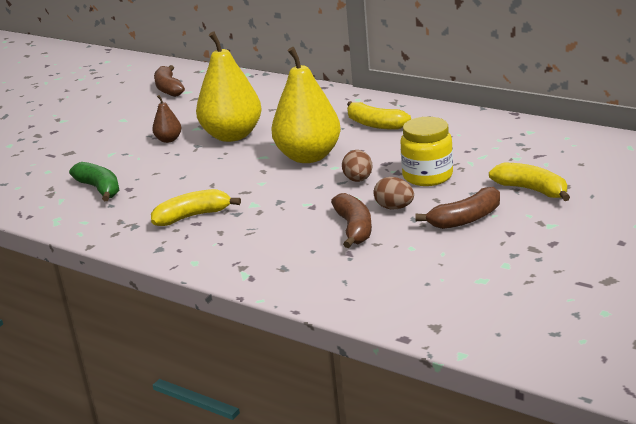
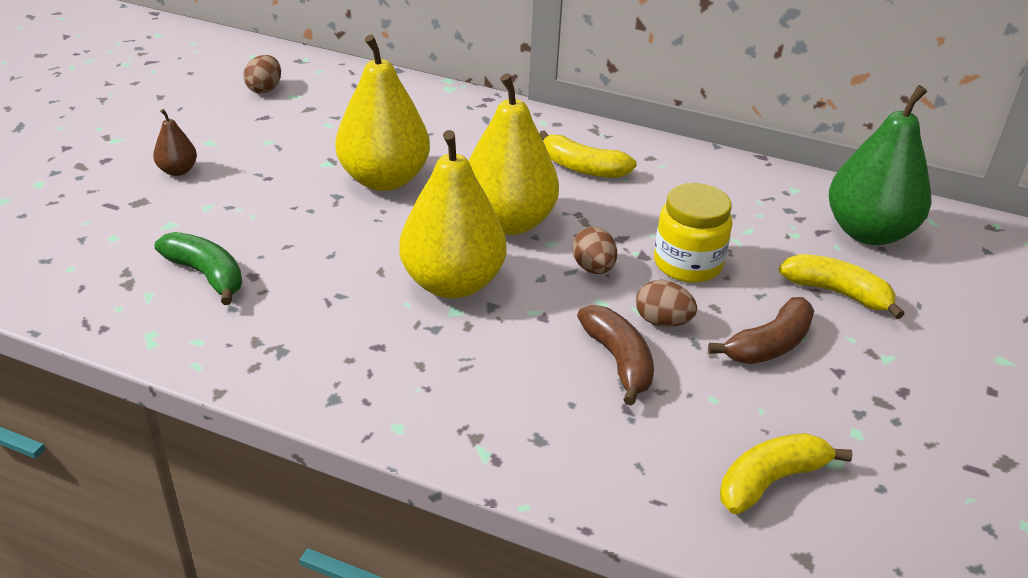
camera: 15 degrees left, 10 degrees up
yellow banana [151,189,241,226] -> yellow banana moved to [720,433,853,514]
brown pear [152,95,181,143] -> brown pear moved to [153,109,197,176]
brown banana [154,65,185,97] -> brown egg [243,55,281,94]
none -> yellow pear [399,130,506,299]
none -> green pear [829,85,931,245]

